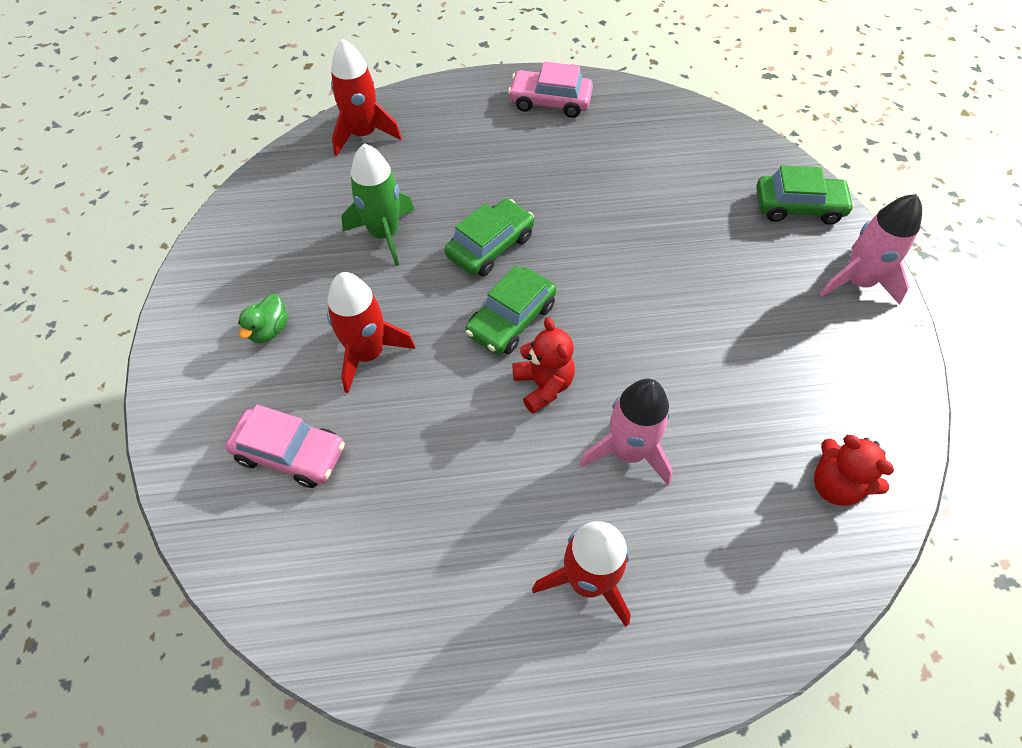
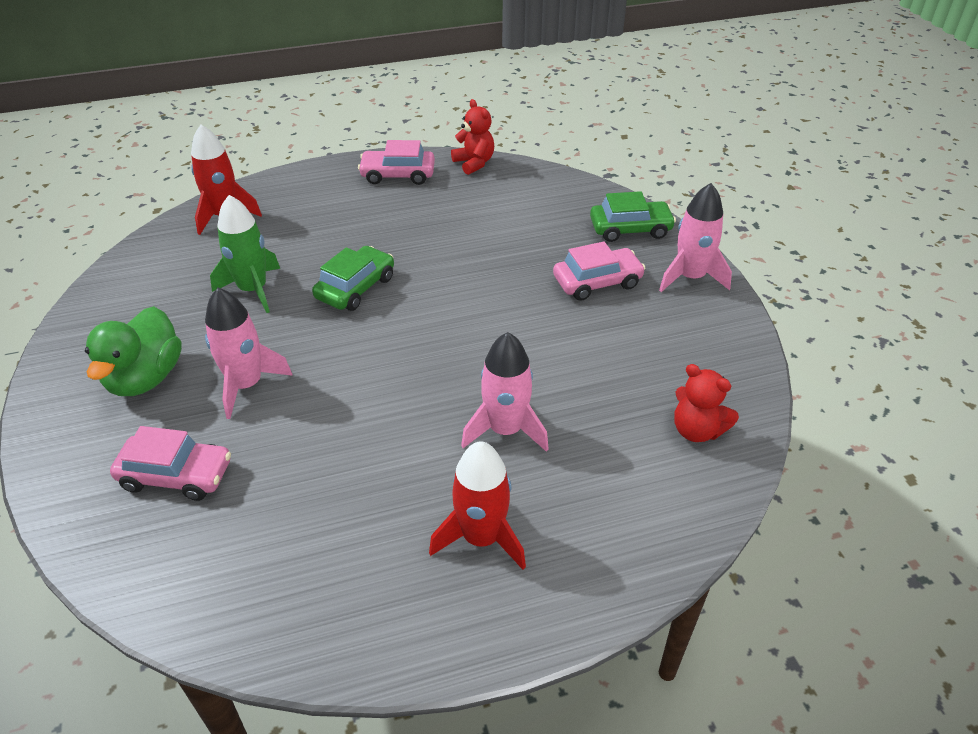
camera: 10 degrees left, 15 degrees down
green duck [238,294,288,343] -> green duck [85,306,182,396], size x1.94
red rocket [327,272,415,393] -> pink rocket [205,288,293,419]
green car [465,266,557,355] -> none
red teddy bear [512,317,575,413] -> red teddy bear moved to [451,99,494,175]
none -> pink car [553,241,646,301]

